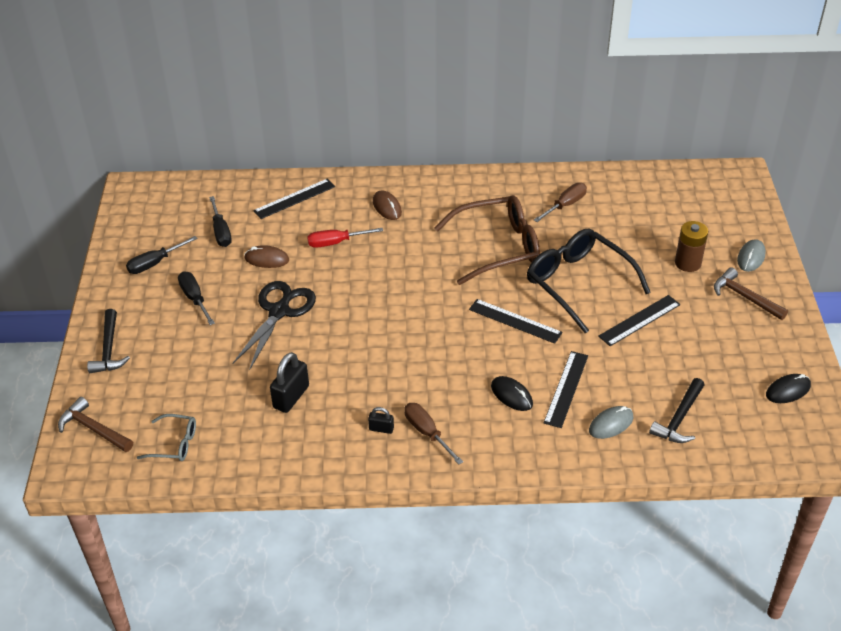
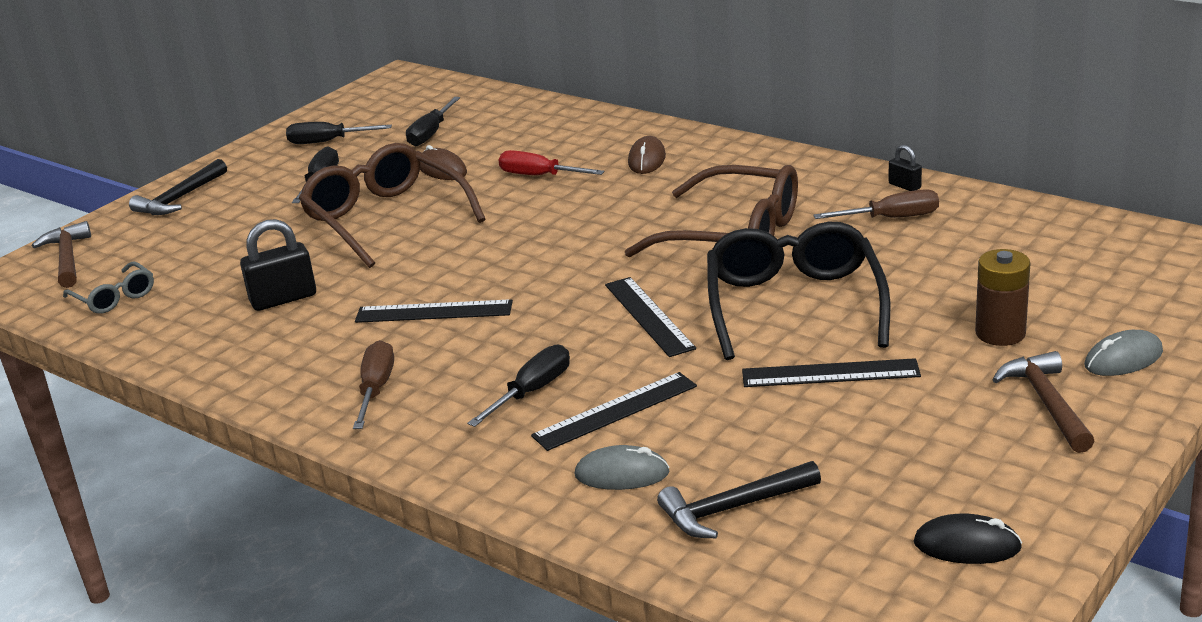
camera: 40 degrees right, 15 degrees down
black scissors [232,281,316,370] -> brown glasses [299,143,486,268]
black ruler [253,179,335,219] -> black ruler moved to [355,300,513,323]
black padlock [368,407,394,434] -> black padlock moved to [889,145,922,191]
black mouse [491,376,533,411] -> black screwdriver [467,345,570,427]

